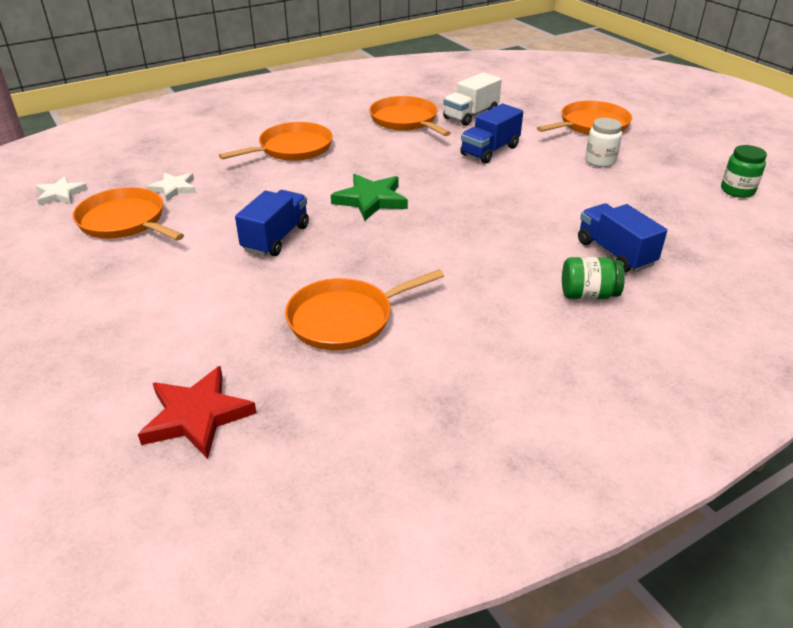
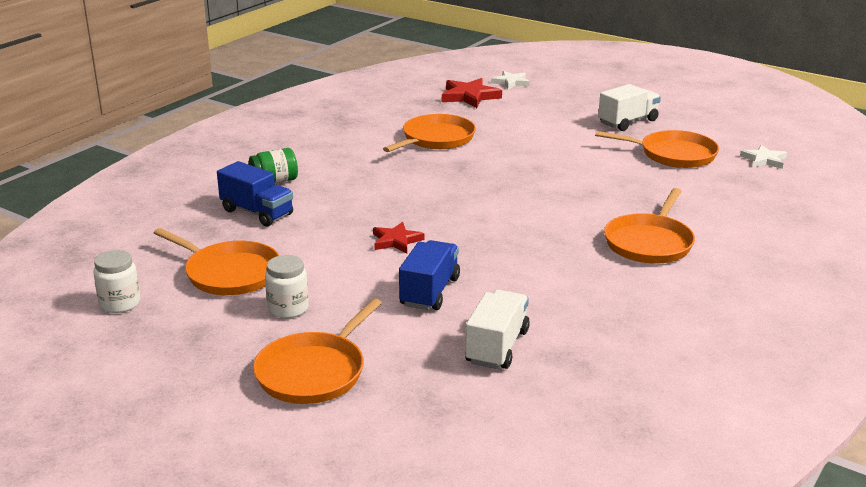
camera: 155 degrees right, 10 degrees down
white star [146,172,196,201] -> white star moved to [491,71,530,89]
blue truck [235,190,309,256] -> none
green star [331,174,408,221] -> none
orange pan [369,96,451,136] -> orange pan moved to [154,228,279,295]
green jar [721,145,767,198] -> white jar [93,250,140,313]
none -> red star [373,222,424,253]
none -> white truck [598,84,661,131]

